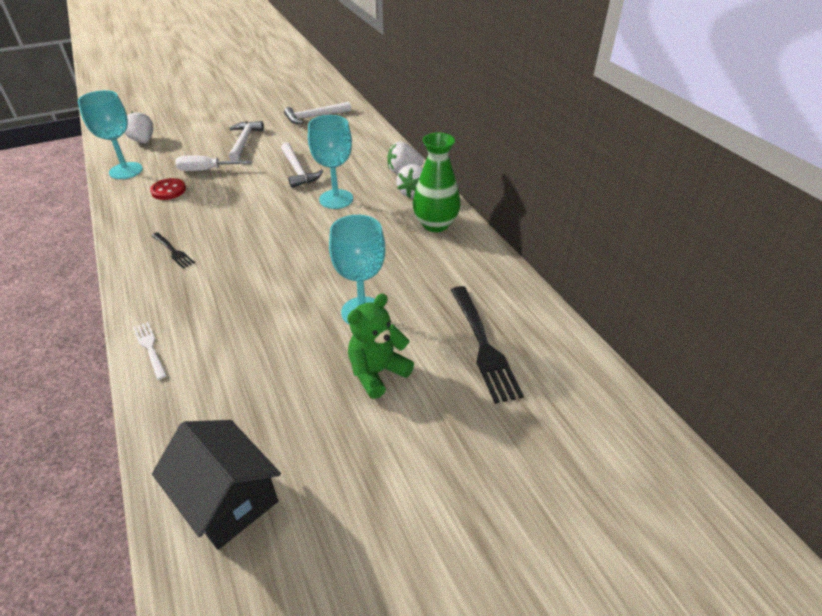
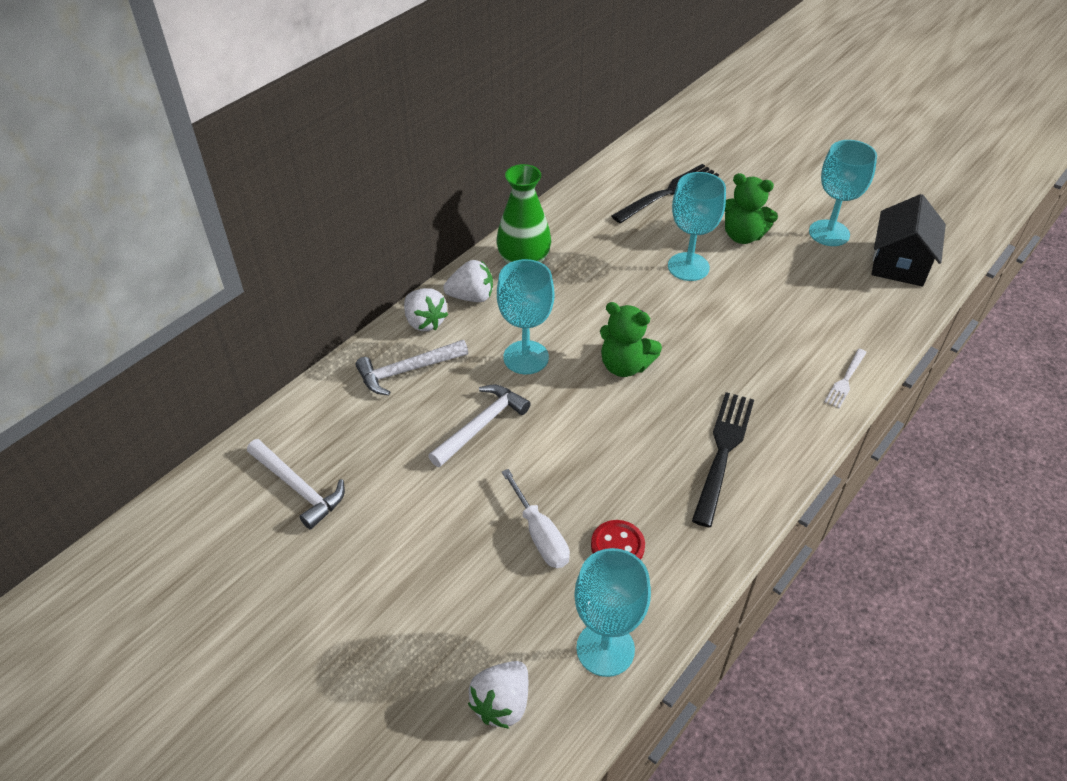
camera: 115 degrees left, 5 degrees up
black fork [152,232,195,269] -> black fork [692,392,754,527], size x1.85
white hammer [229,121,264,161] -> white hammer moved to [355,340,468,395]
none -> green teddy bear [600,302,662,377]
none -> turquoise goblet [809,140,877,246]

